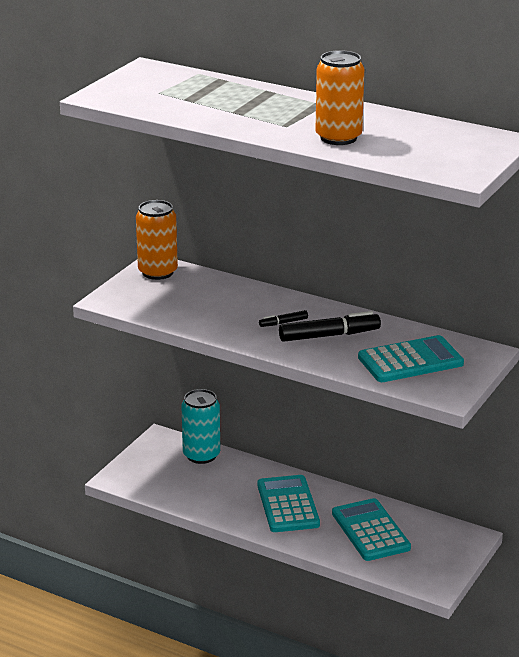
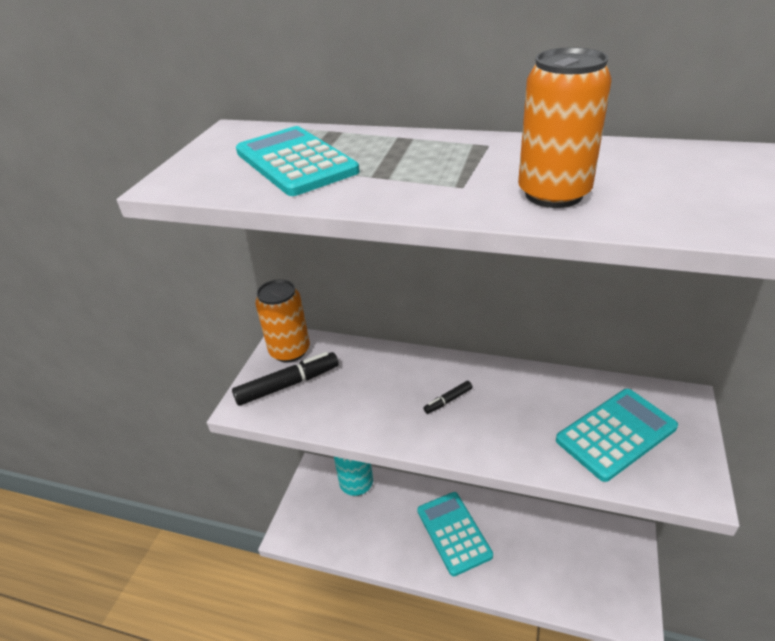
camera: 10 degrees left, 10 degrees up
black marker [279,311,381,342] -> black marker moved to [232,352,339,406]
turquoise calculator [332,498,411,561] -> turquoise calculator moved to [236,126,359,196]

